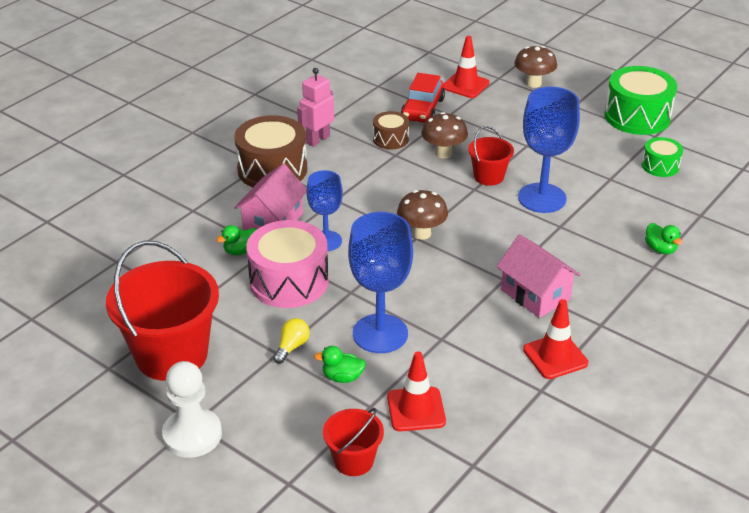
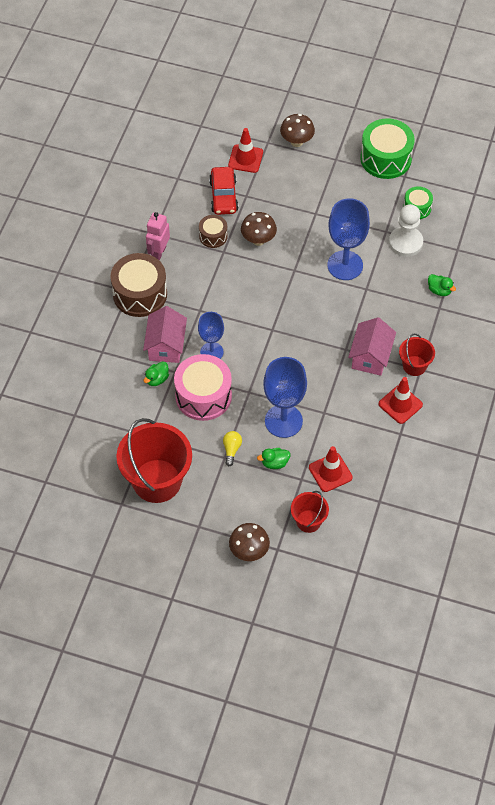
camera: 20 degrees left, 20 degrees up
white pawn [162,361,222,458] -> white pawn moved to [389,204,423,257]
brown mushroom [397,190,448,240] -> brown mushroom moved to [229,523,270,561]
red bucket [468,126,514,186] -> red bucket moved to [399,334,435,376]
pink house [497,234,580,318] -> pink house turned 75 degrees clockwise [348,317,396,376]

